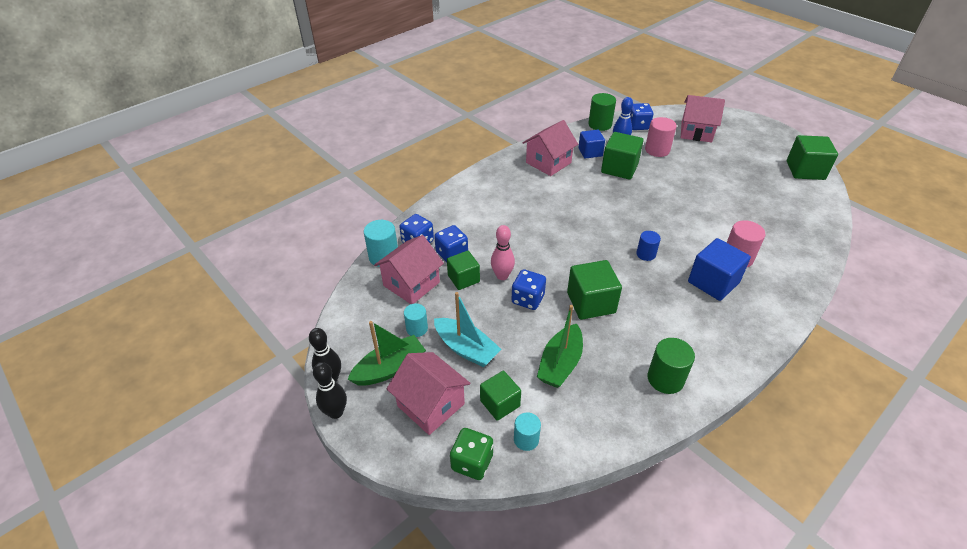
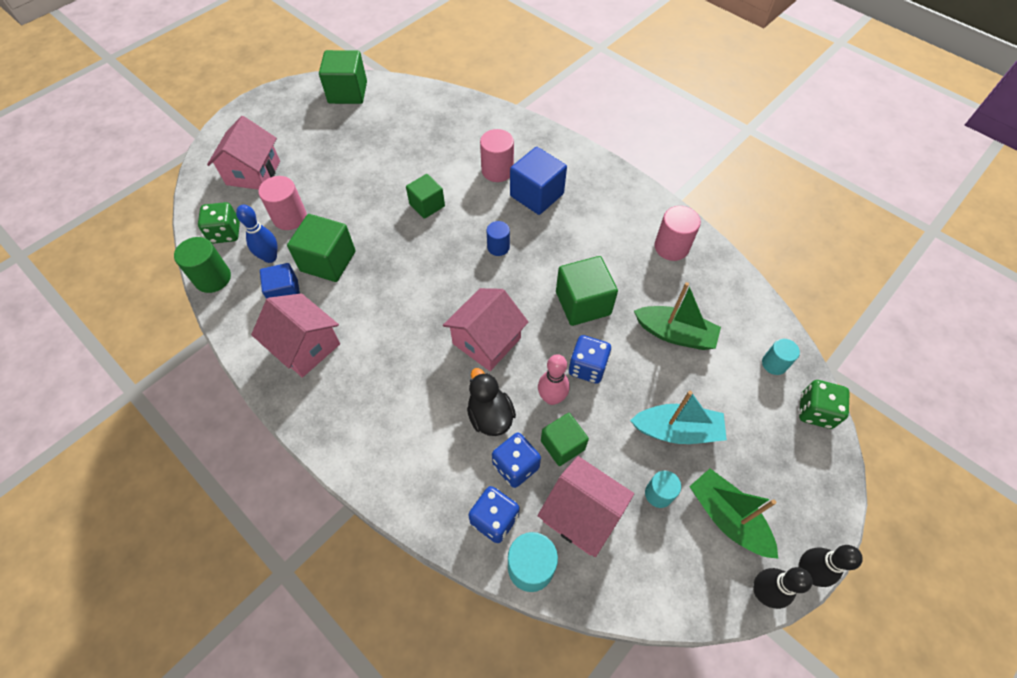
camera: 95 degrees left, 15 degrees up
pink house [387,352,470,435] -> pink house moved to [443,288,528,371]
turquoise boat [434,292,501,367] -> turquoise boat turned 60 degrees clockwise [630,391,727,444]
green cube [480,371,521,421] -> green cube moved to [406,174,445,219]
blue dice [630,103,653,130] -> green dice [198,202,240,244]
green cylinder [647,338,695,394] -> pink cylinder [655,206,701,261]
none -> black duck [467,368,516,436]

